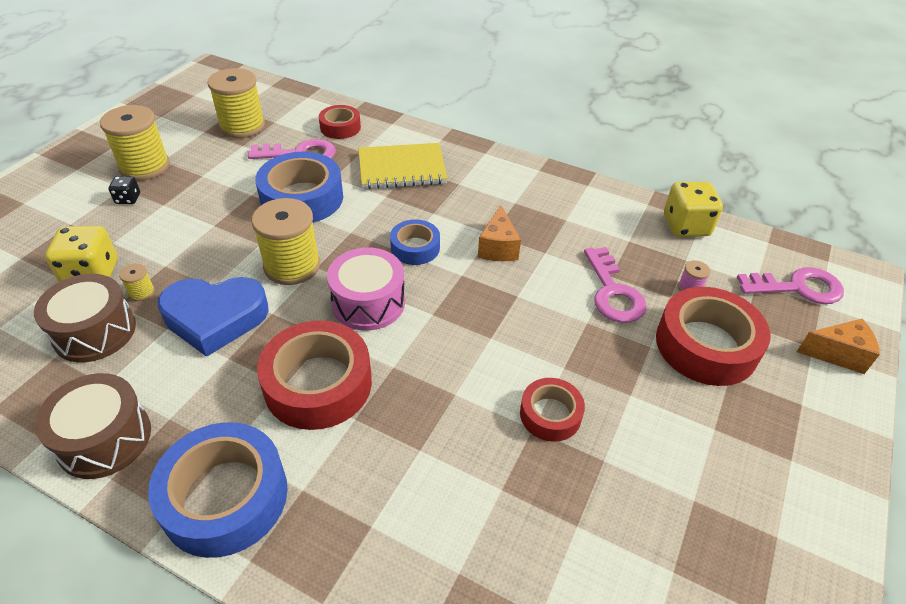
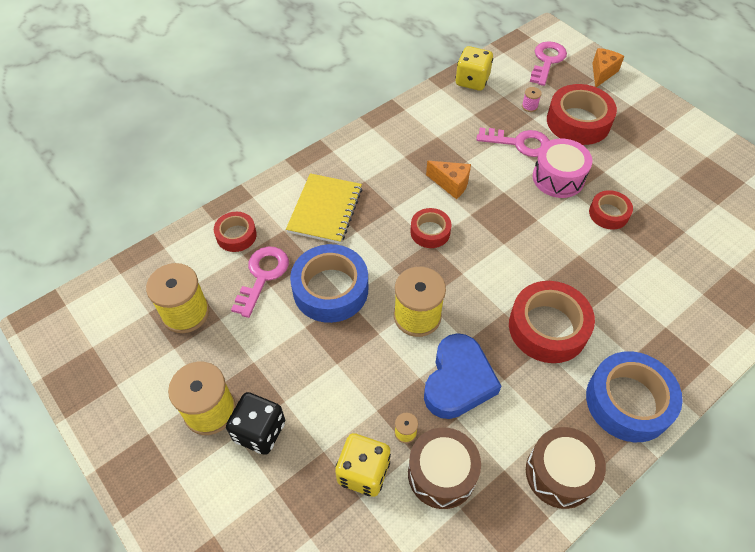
camera: 65 degrees left, 10 degrees up
black dice [108,176,140,204] -> black dice [226,392,285,455], size x1.94
pink drum [327,248,405,331] -> pink drum moved to [533,139,592,198]
blue tape [390,219,440,265] -> red tape [410,208,452,248]

